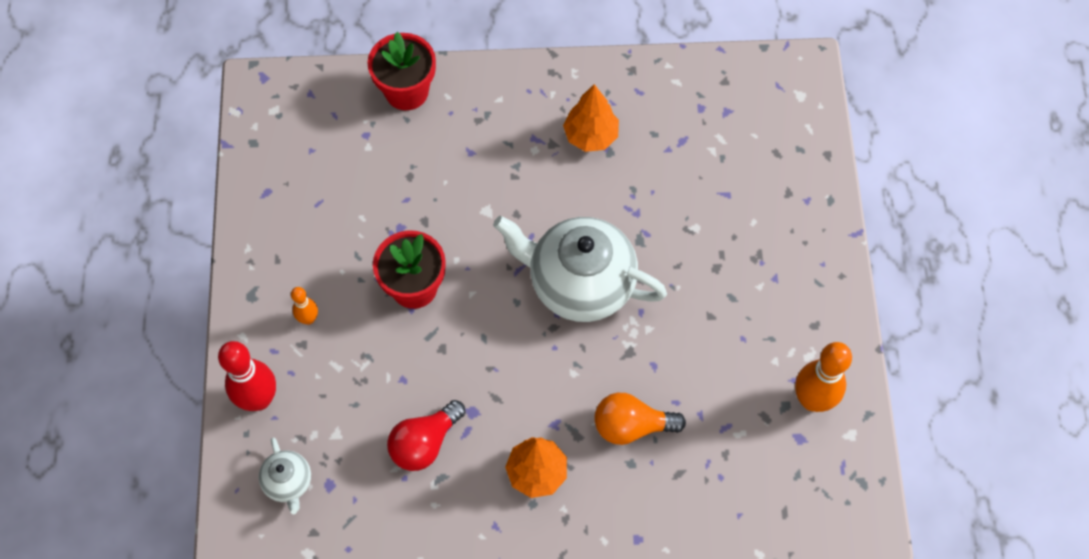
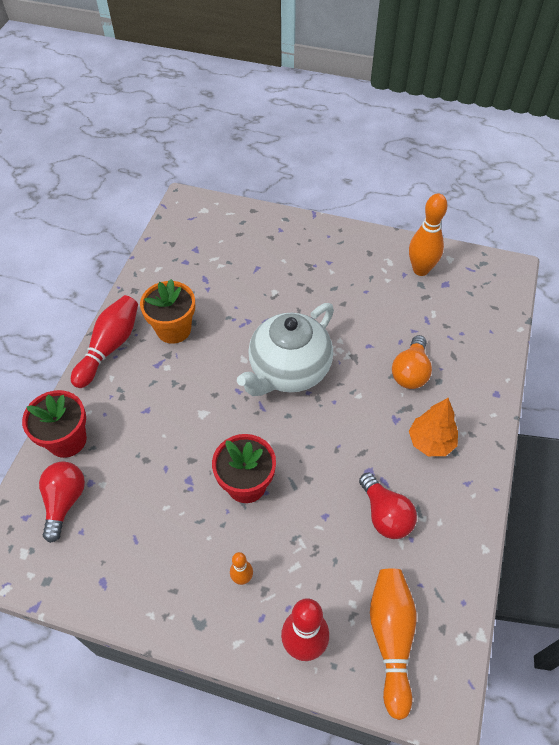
camera: 70 degrees left, 10 degrees down
white teapot [259,437,311,514] -> orange bowling pin [370,569,416,720]
orange tree [563,84,619,152] -> orange flower pot [140,279,195,344]
none -> red light bulb [39,461,85,543]
none -> red bowling pin [71,295,138,388]

